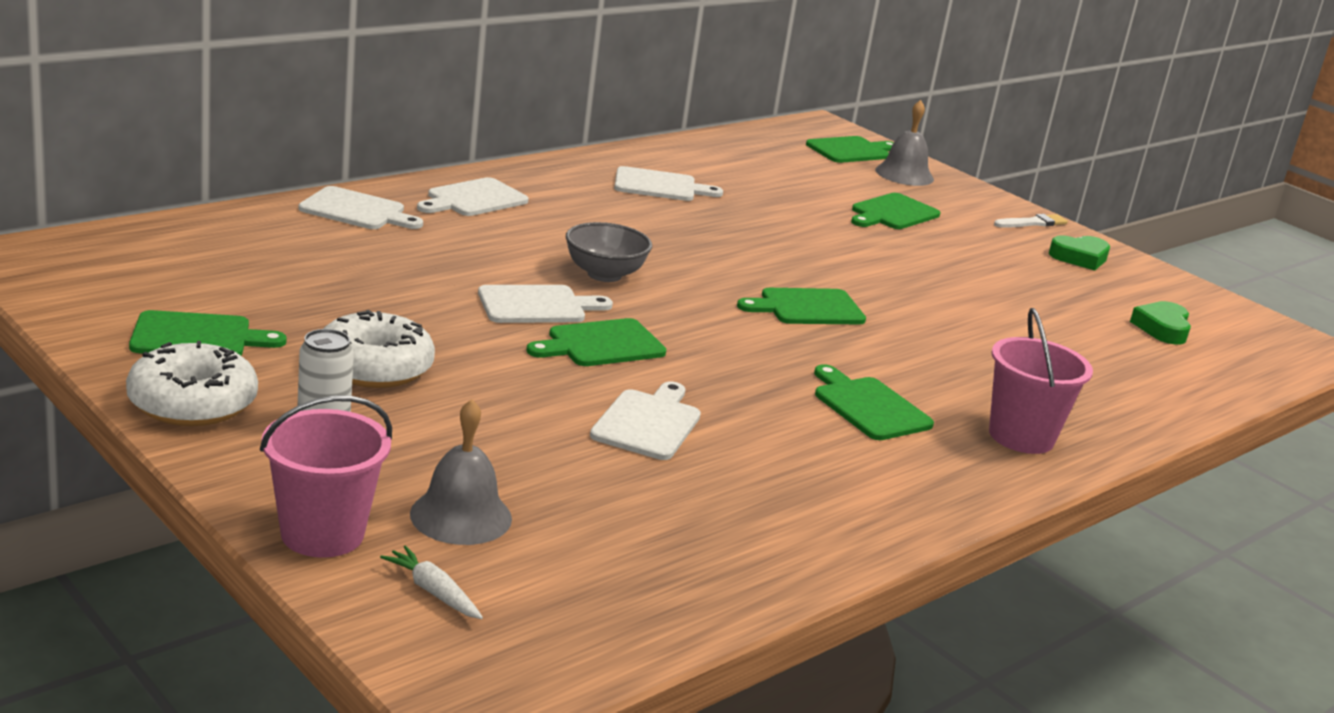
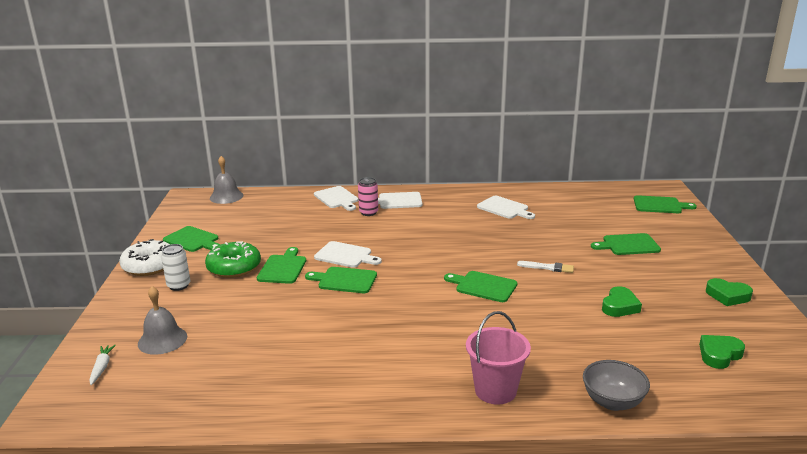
camera: 45 degrees right, 0 degrees up
pink bucket [260,396,392,558] -> none
white donut [323,310,435,388] -> green donut [205,241,261,278]
grey bowl [566,222,652,282] -> grey bowl moved to [583,360,650,411]
white cutting board [590,381,701,460] -> none
green cutting board [814,364,934,440] -> green cutting board moved to [257,247,306,284]
grey bell [875,100,934,186] -> grey bell moved to [210,156,243,204]
white brush [994,214,1068,228] -> white brush moved to [517,261,574,273]
none -> pink can [358,177,378,216]
none -> green heart [602,286,642,317]

